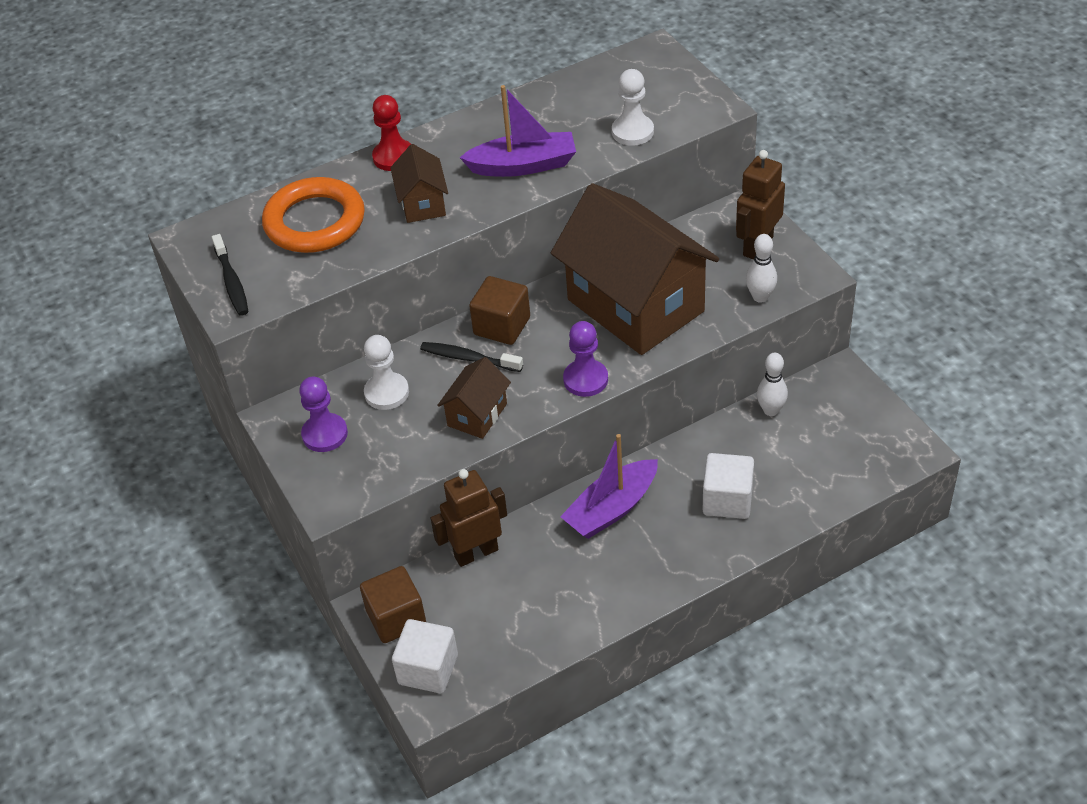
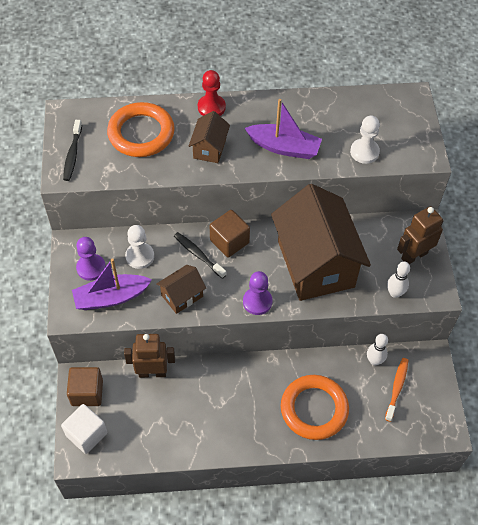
camera: 20 degrees right, 10 degrees up
purple boat [560,434,658,539] -> purple boat moved to [72,258,152,310]
white cube [703,453,754,519] -> orange ring [281,375,349,440]
none -> orange toothbrush [385,358,408,422]

